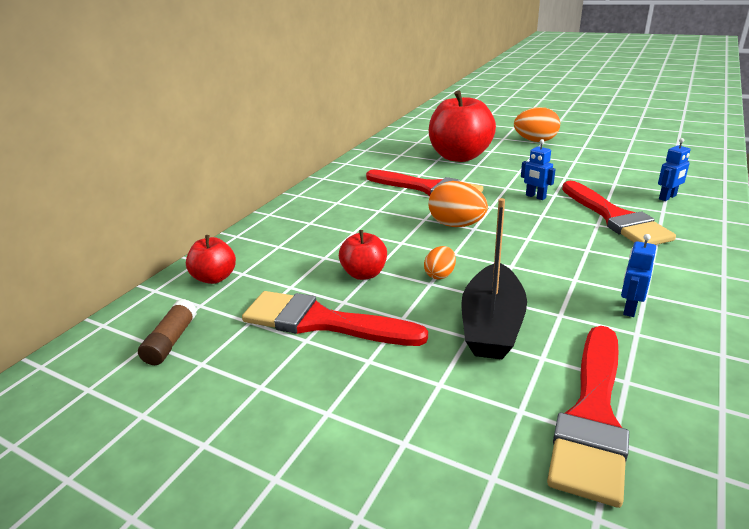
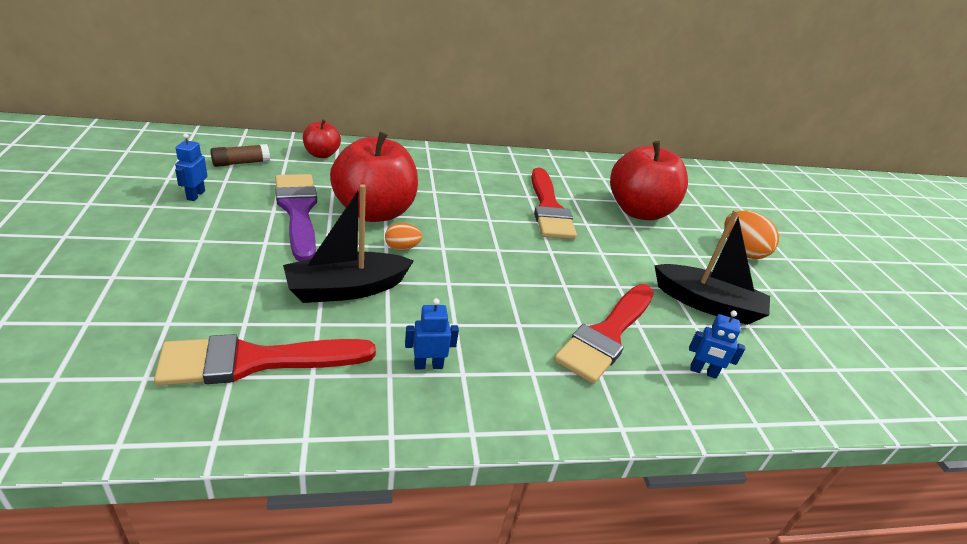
camera: 45 degrees right, 5 degrees up
red brush [242,291,428,346] -> purple brush [275,174,317,261]
red apple [339,230,387,280] -> red apple [330,132,418,222], size x2.01
orange egg [428,181,488,227] -> none
blue robot [521,139,556,200] -> blue robot moved to [175,133,208,201]
none -> black boat [654,210,770,325]

